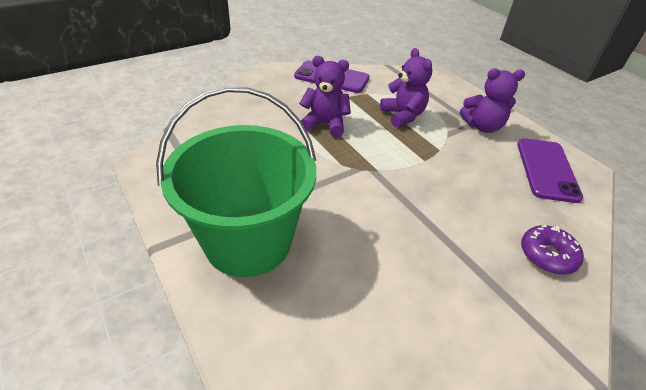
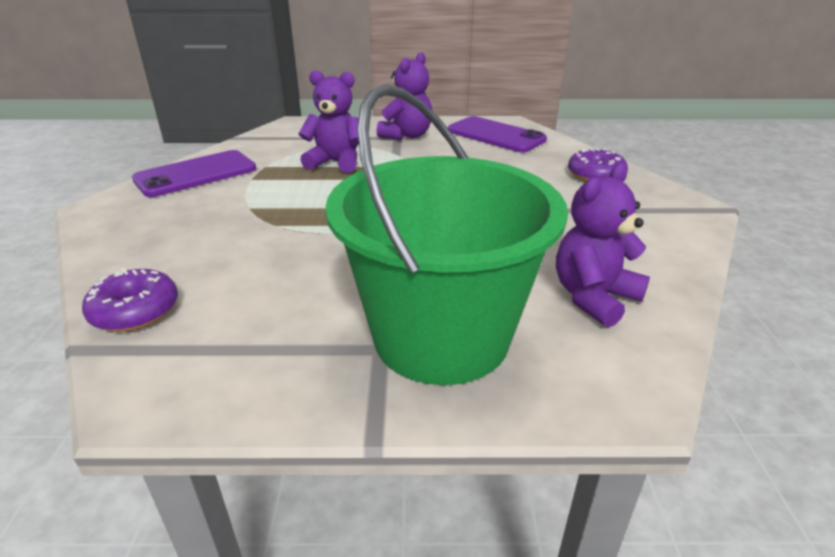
camera: 55 degrees left, 10 degrees down
purple teddy bear [299,56,351,137] -> purple teddy bear moved to [556,163,650,328]
none -> purple donut [82,268,178,332]

